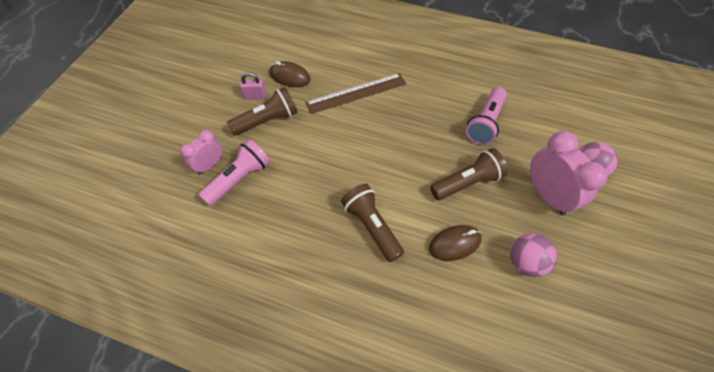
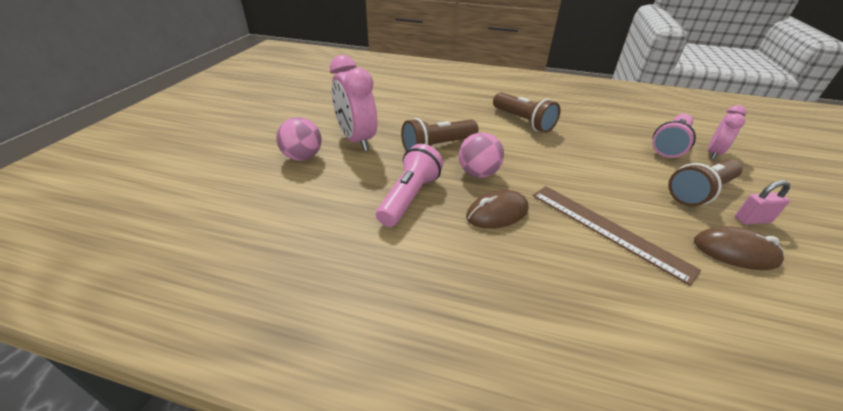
camera: 175 degrees right, 20 degrees down
brown ruler [305,73,406,114] -> brown ruler turned 75 degrees clockwise [533,186,701,286]
brown mouse [429,225,482,261] -> brown mouse moved to [466,190,528,229]
pink ball [510,233,557,277] -> pink ball moved to [459,132,504,178]

